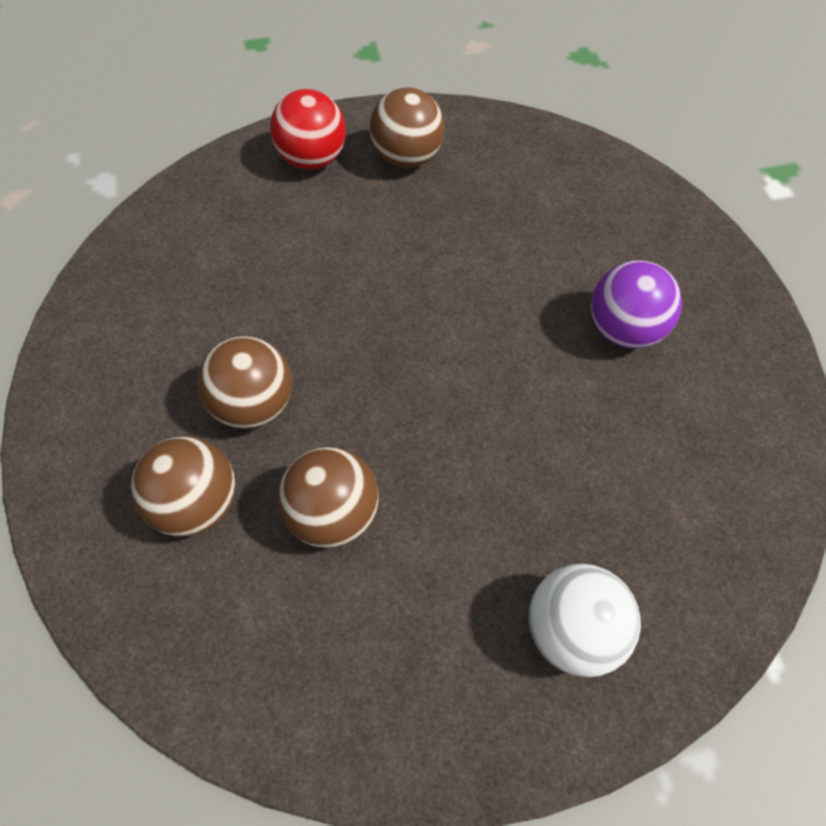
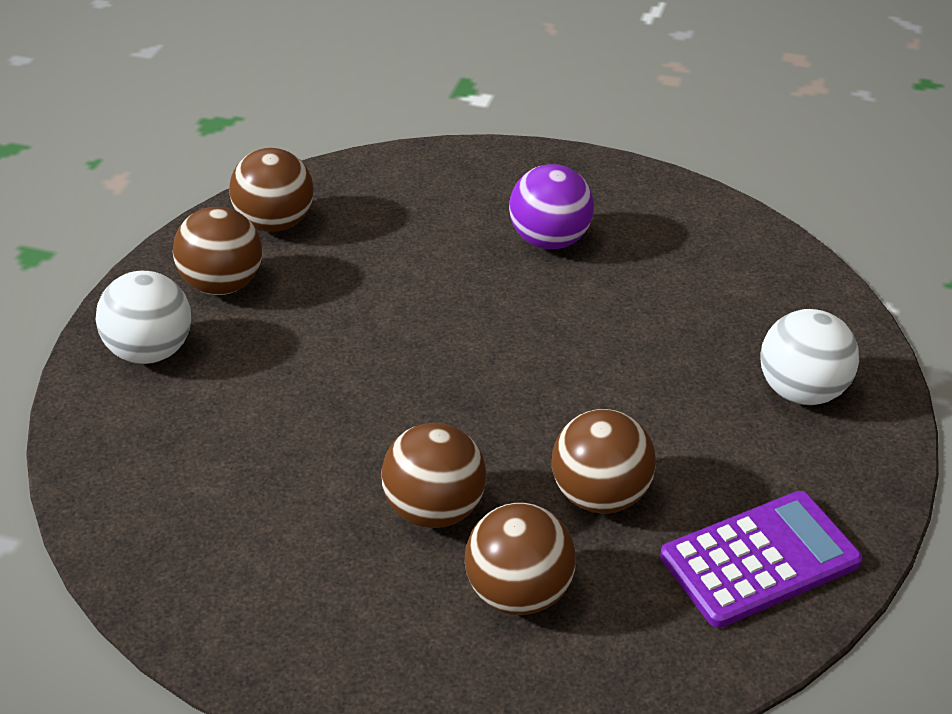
camera: 60 degrees left, 20 degrees down
red ball [270,89,346,170] -> white ball [96,271,191,364]
none -> brown ball [229,148,314,232]
none -> purple calculator [660,491,862,628]

